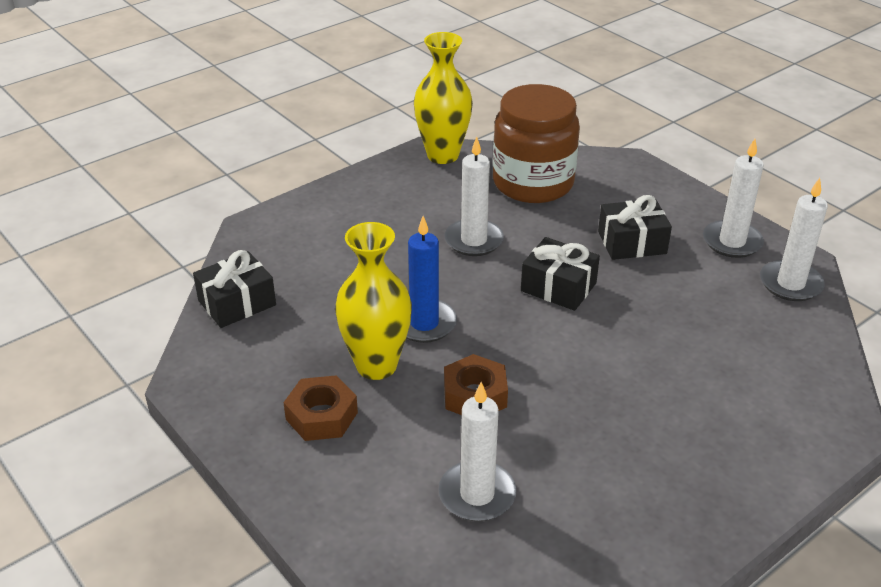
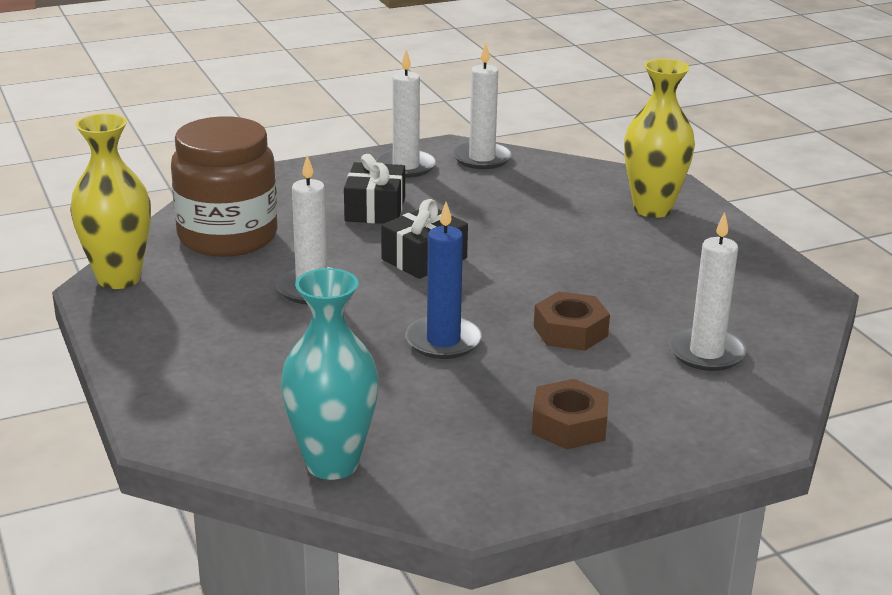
camera: 75 degrees left, 10 degrees down
black gift [193,250,276,328] -> turquoise vase [281,268,379,480]
yellow vase [335,222,412,380] -> yellow vase moved to [624,59,695,218]

